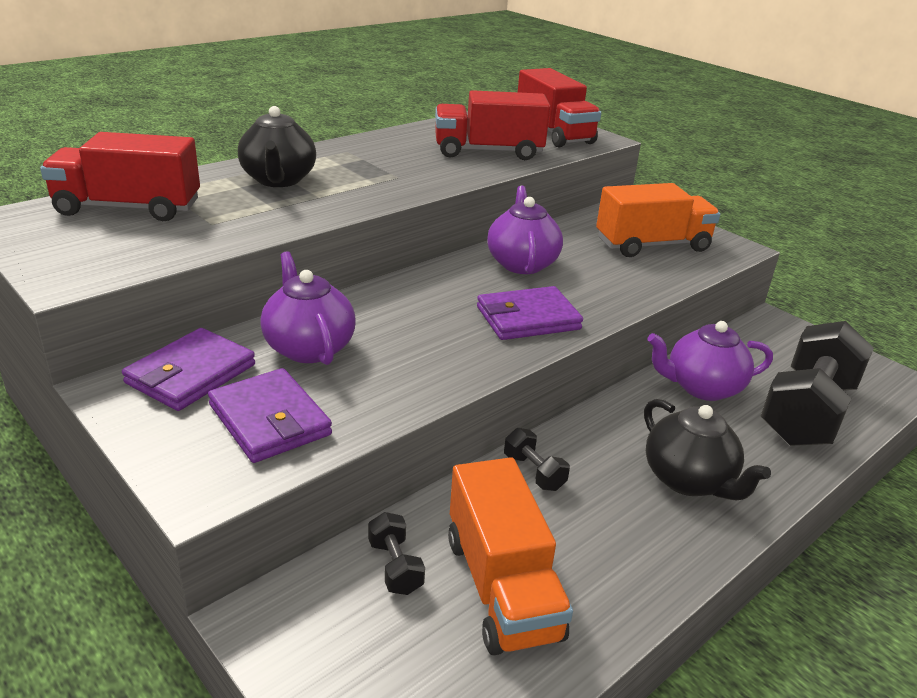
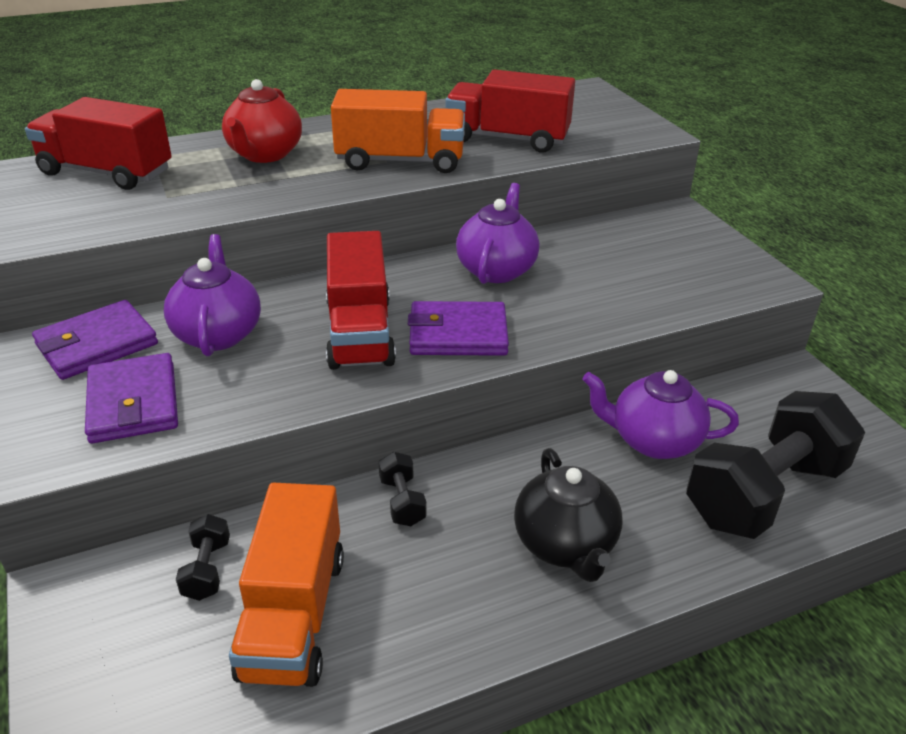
camera: 20 degrees right, 5 degrees up
black teapot [238,106,316,187] -> red teapot [222,79,302,163]
red truck [518,68,601,147] -> red truck moved to [326,231,396,370]
orange truck [596,183,720,257] -> orange truck moved to [331,89,465,173]

